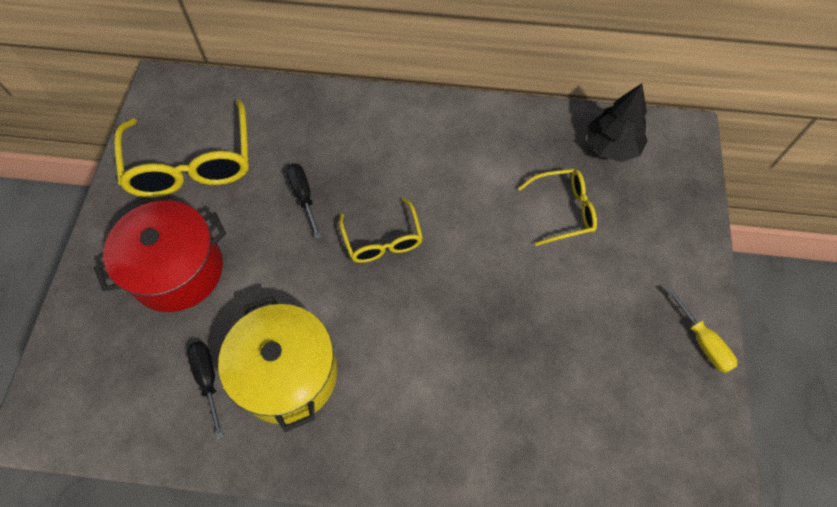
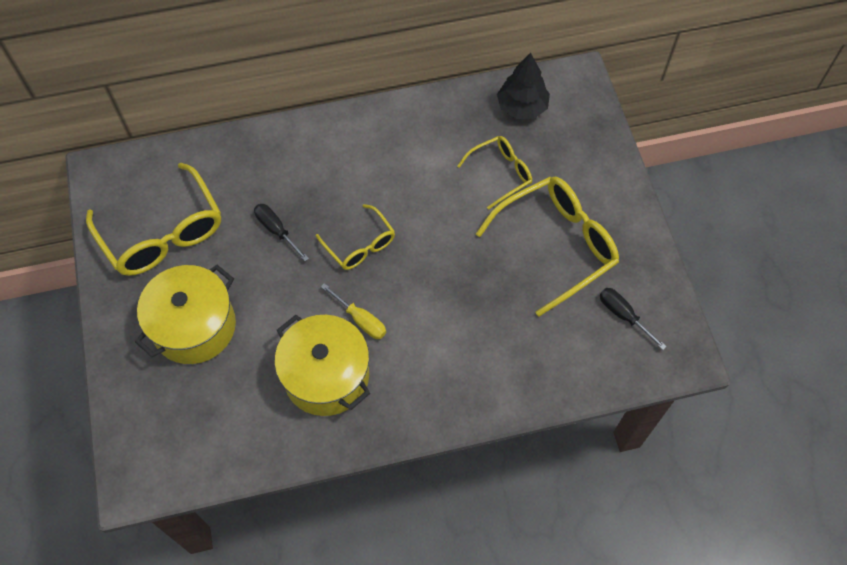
camera: 20 degrees left, 0 degrees up
red pot [94,200,226,312] -> yellow pot [135,265,236,364]
black screwdriver [187,341,224,439] -> black screwdriver moved to [600,288,667,350]
yellow screwdriver [666,287,737,373] -> yellow screwdriver moved to [321,283,386,339]
none -> yellow glasses [476,176,619,316]

